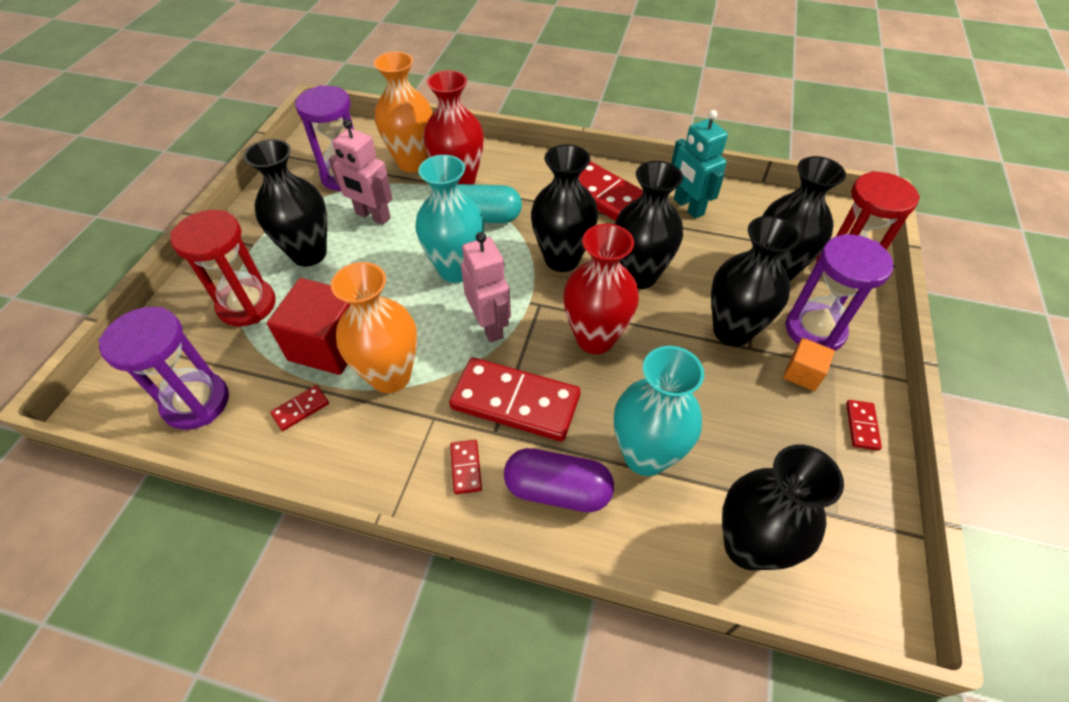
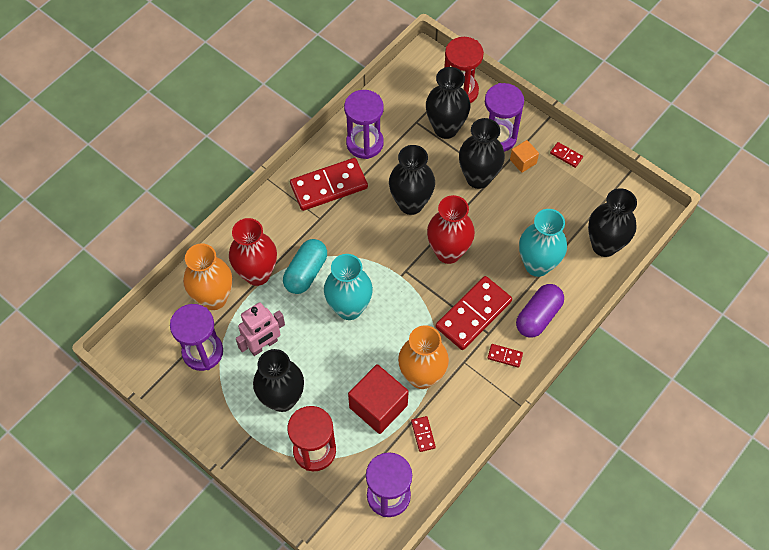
camera: 65 degrees left, 10 degrees up
pink robot [461,232,511,343] -> none
black vase [531,144,598,272] -> none
turquoise robot [671,110,728,219] -> purple hourglass [344,90,384,159]

